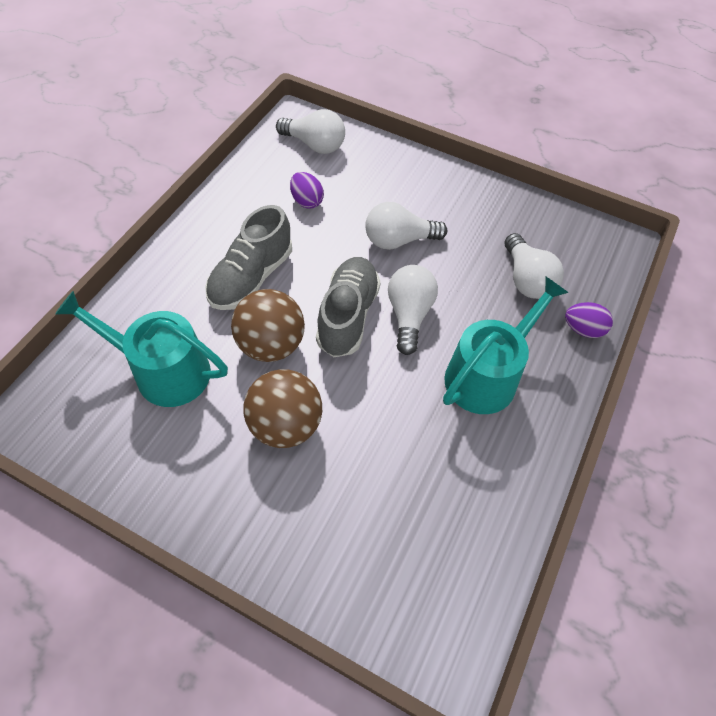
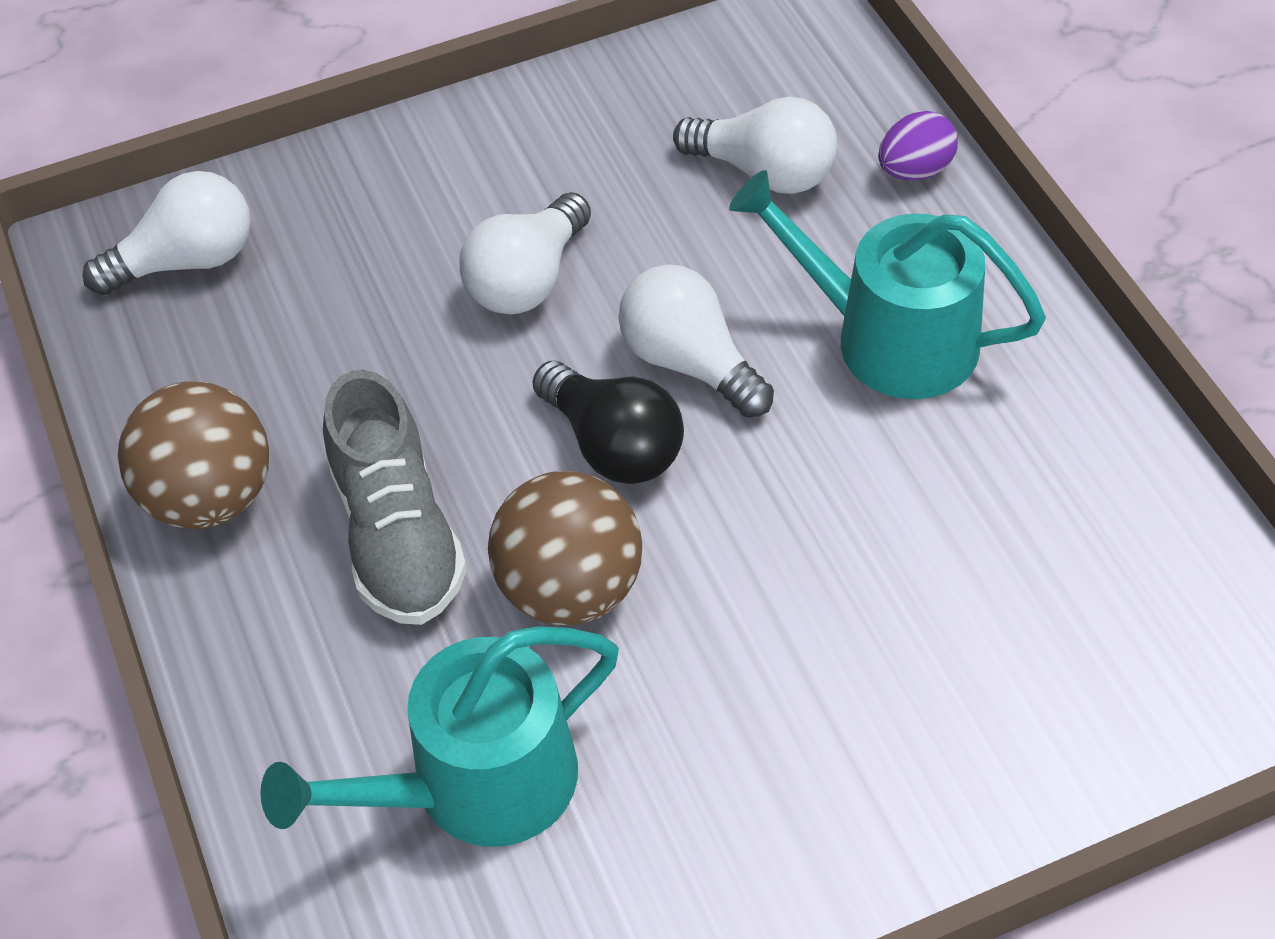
camera: 45 degrees left, 5 degrees down
brown ball [243,369,322,448] -> brown ball moved to [118,381,269,529]
purple egg [290,172,324,209] -> none
grey shoe [316,257,381,357] -> black light bulb [532,361,684,484]
turquoise watering can [443,277,569,414] -> turquoise watering can turned 60 degrees counterclockwise [729,170,1046,399]

